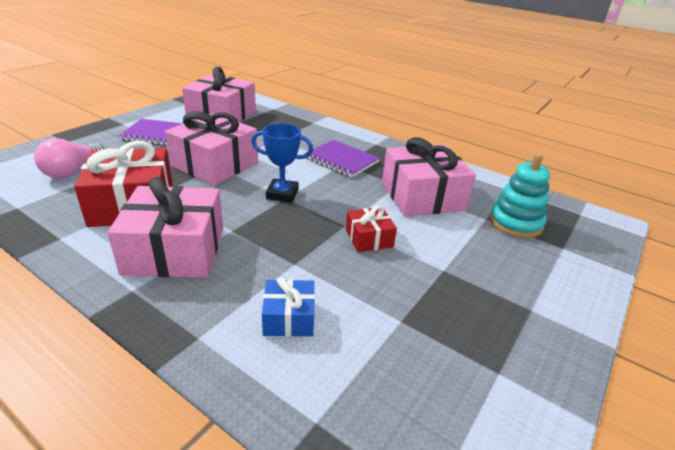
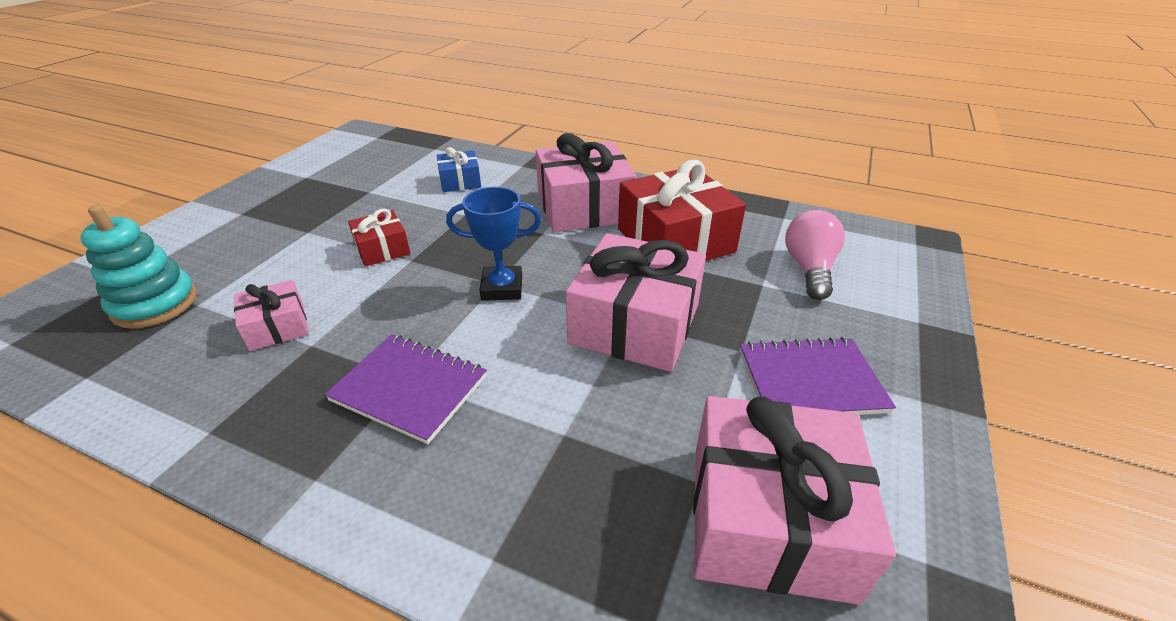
camera: 170 degrees right, 5 degrees up
pink gift [382,137,476,217] -> pink gift [234,280,309,351], size x0.51

